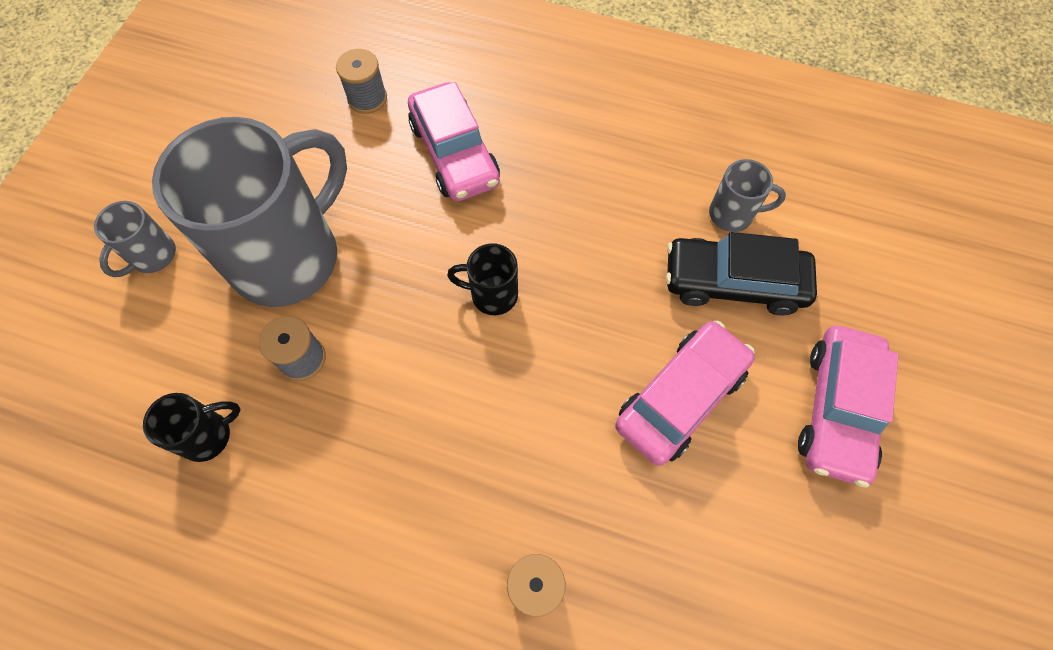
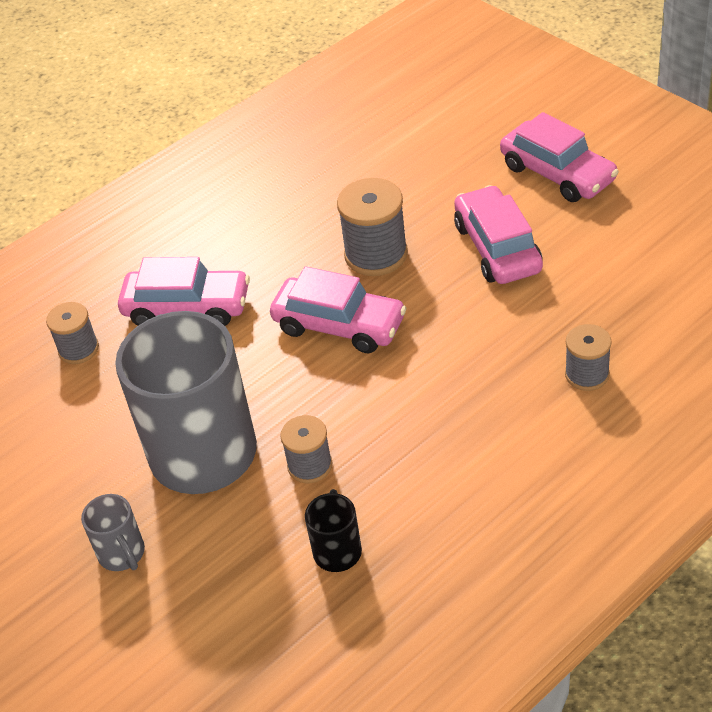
camera: 55 degrees left, 20 degrees down
black mug [447,243,518,315] -> pink car [270,266,406,353]
black car [666,232,817,315] -> none
grey mug [709,159,786,232] -> none
none -> grey spool [337,178,408,276]

